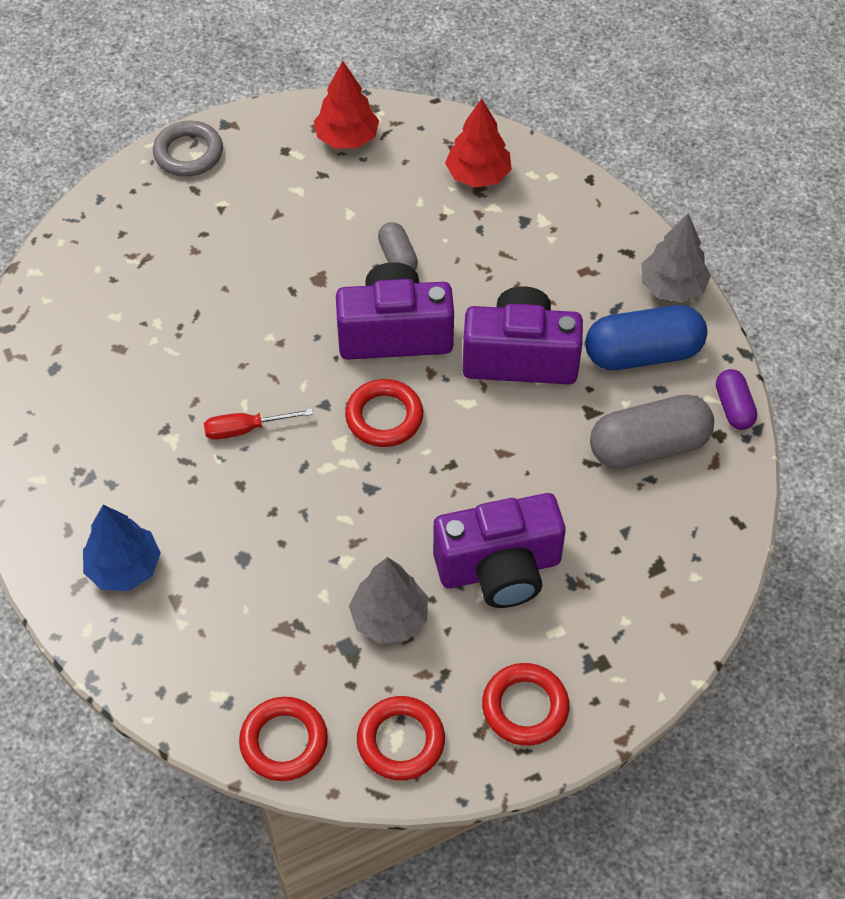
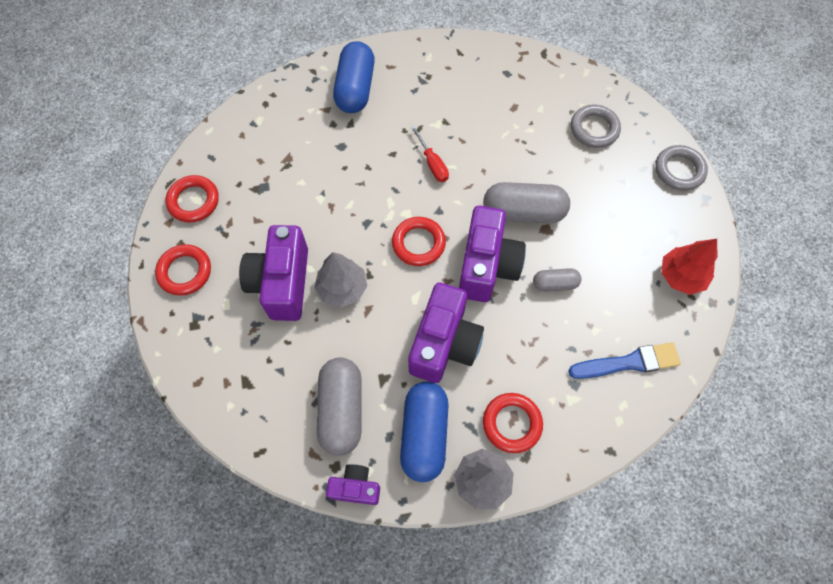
camera: 105 degrees right, 10 degrees up
blue tree [83,505,161,591] -> blue capsule [333,41,375,113]
red screwdriver [204,409,313,440] -> red screwdriver turned 150 degrees clockwise [411,125,449,182]
red ring [239,697,328,781] -> red ring moved to [483,393,543,453]
grey tree [349,557,428,644] -> grey tree moved to [314,252,367,308]
red tree [445,98,512,188] -> blue brush [568,342,681,379]
purple capsule [716,369,757,430] -> purple camera [326,464,380,505]
none -> grey capsule [483,182,570,223]
none -> grey ring [571,105,621,148]

